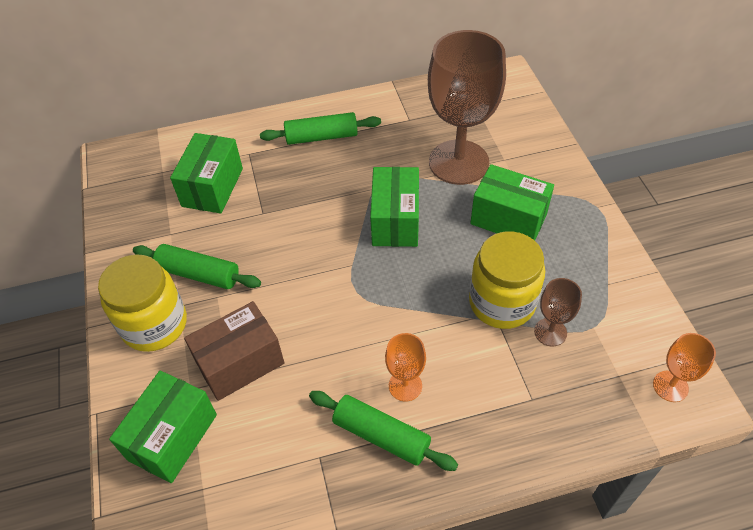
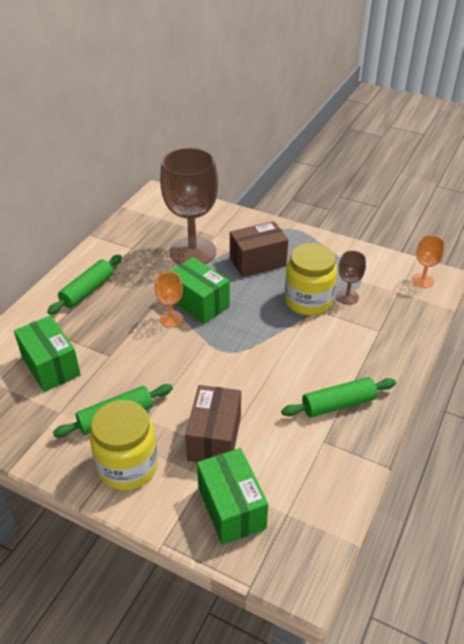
camera: 50 degrees left, 10 degrees down
orange goblet [385,333,426,402] -> orange goblet moved to [155,272,183,327]
green box [470,164,554,240] -> brown box [230,221,288,277]

